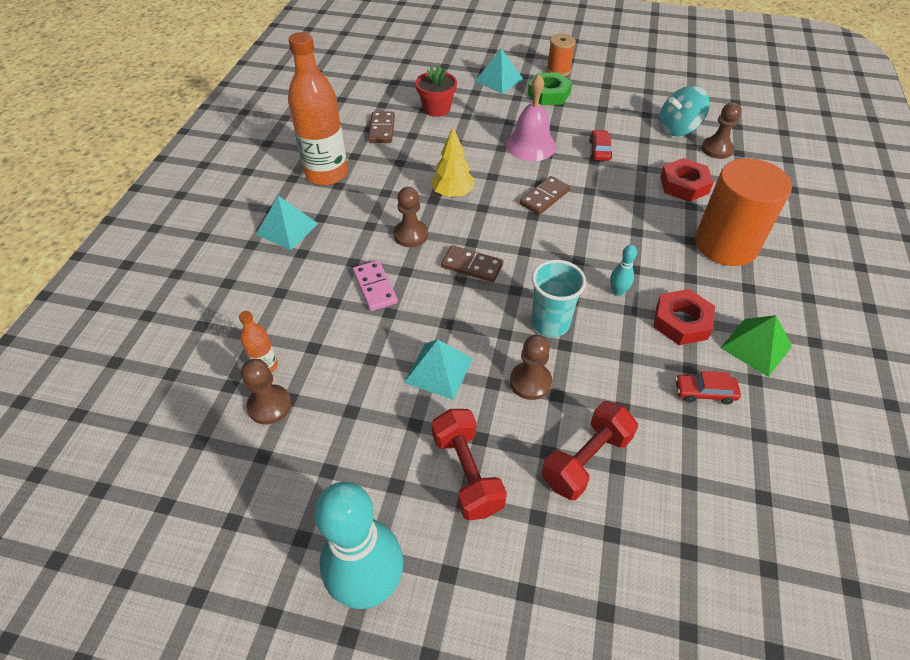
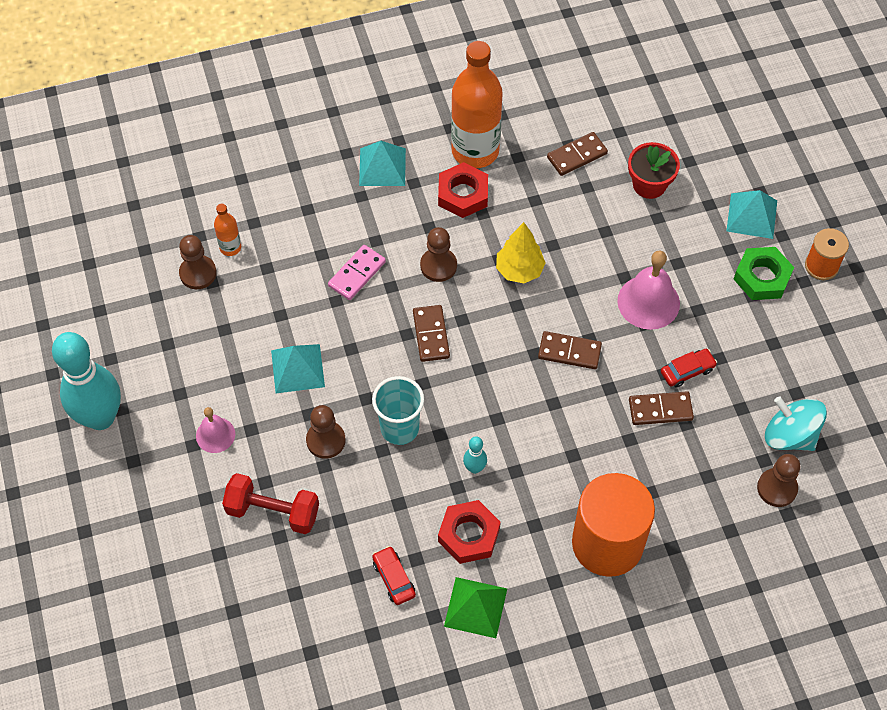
camera: 60 degrees right, 10 degrees up
red dumbbell [432,409,507,520] -> pink bell [196,407,235,453]
red nut [660,158,714,202] -> red nut moved to [438,162,488,218]
none -> brown domino [629,391,694,425]

